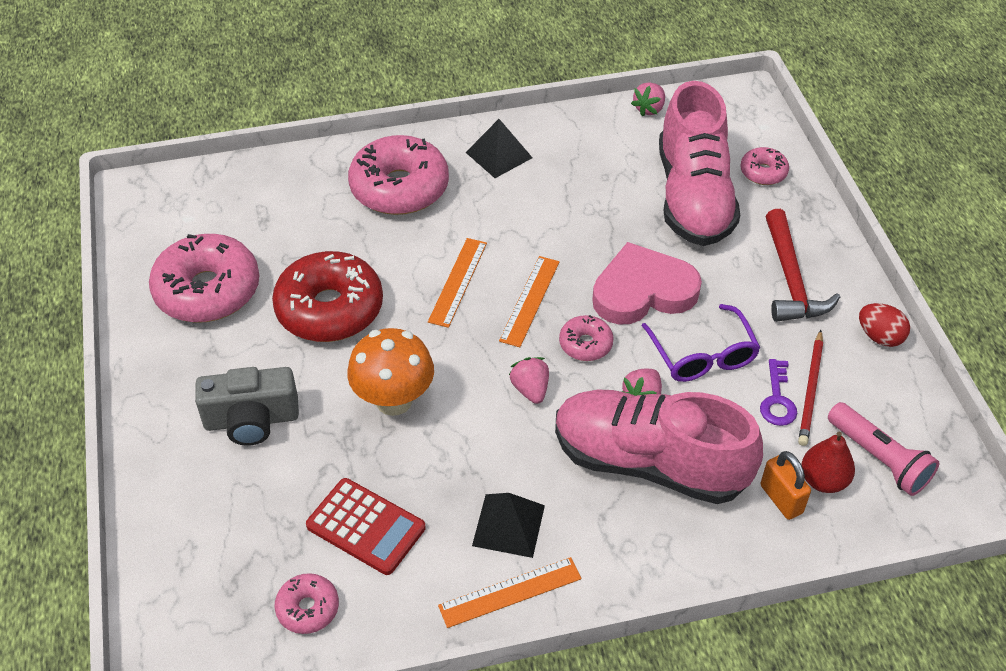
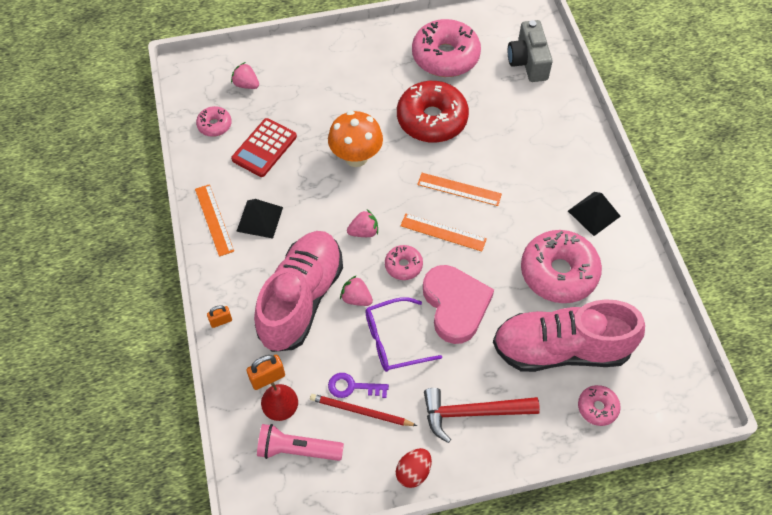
camera: 90 degrees right, 10 degrees up
grey camera [195,367,299,446] -> grey camera moved to [508,20,553,82]
pink donut [348,135,449,215] -> pink donut moved to [521,230,602,303]
pink strawberry [631,82,665,117] -> pink strawberry moved to [231,62,259,89]
pink flashlight [828,402,939,496] -> pink flashlight turned 45 degrees clockwise [257,424,344,461]
none -> orange padlock [207,305,232,328]

